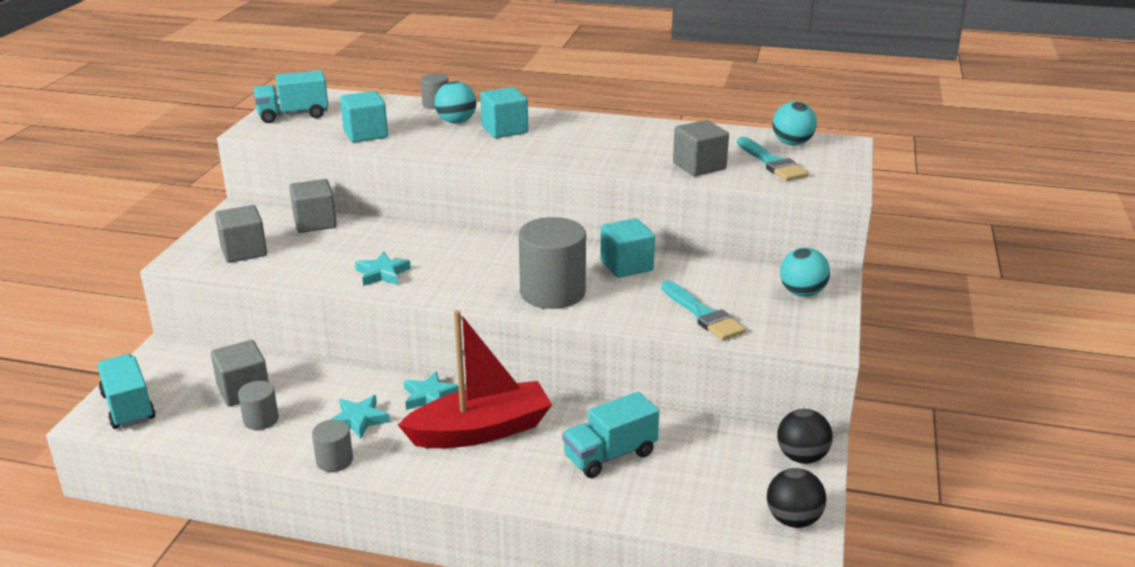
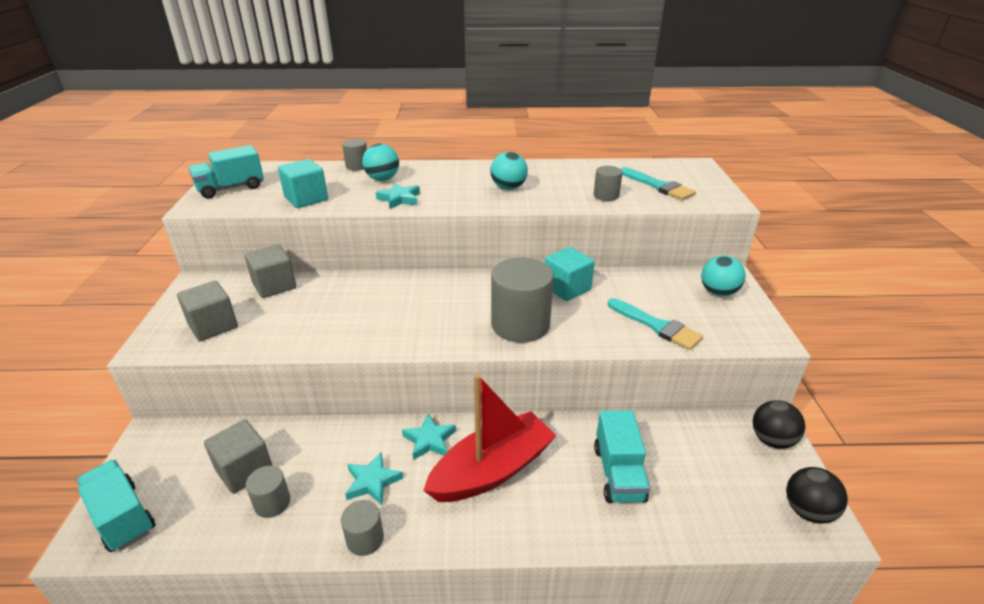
camera: 15 degrees left, 5 degrees up
turquoise star [355,252,411,286] -> turquoise star moved to [376,183,420,209]
turquoise cube [480,87,528,138] -> none
turquoise truck [562,392,659,478] -> turquoise truck turned 45 degrees counterclockwise [594,410,650,503]
grey cube [673,120,729,176] -> grey cylinder [594,166,623,201]
turquoise ball [772,101,817,145] -> turquoise ball moved to [490,152,528,190]

